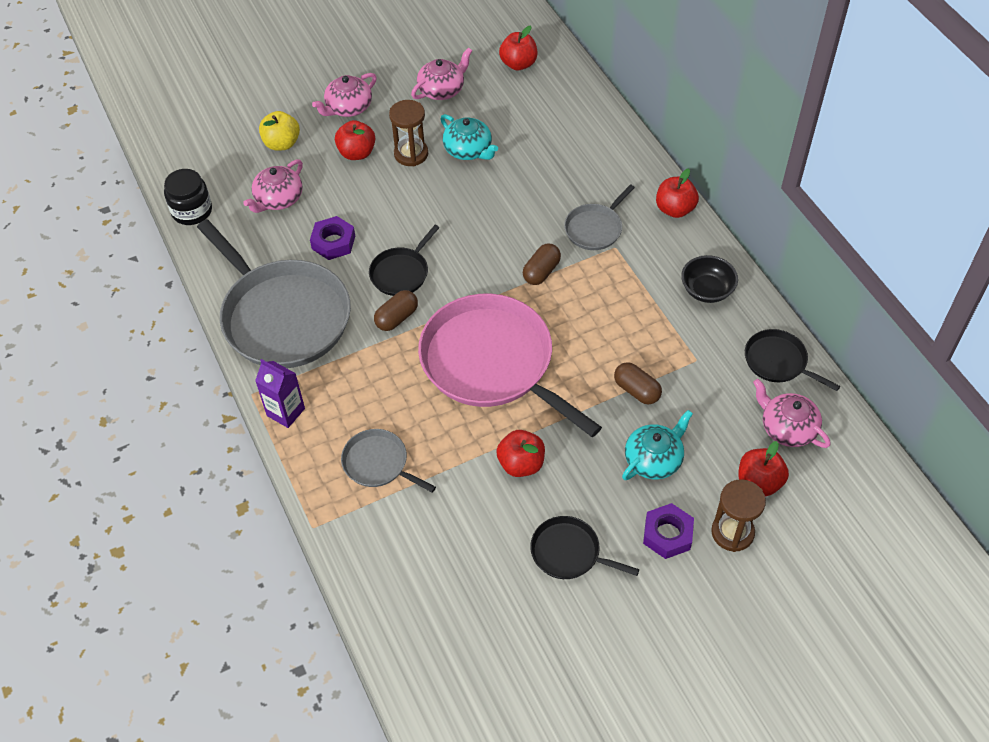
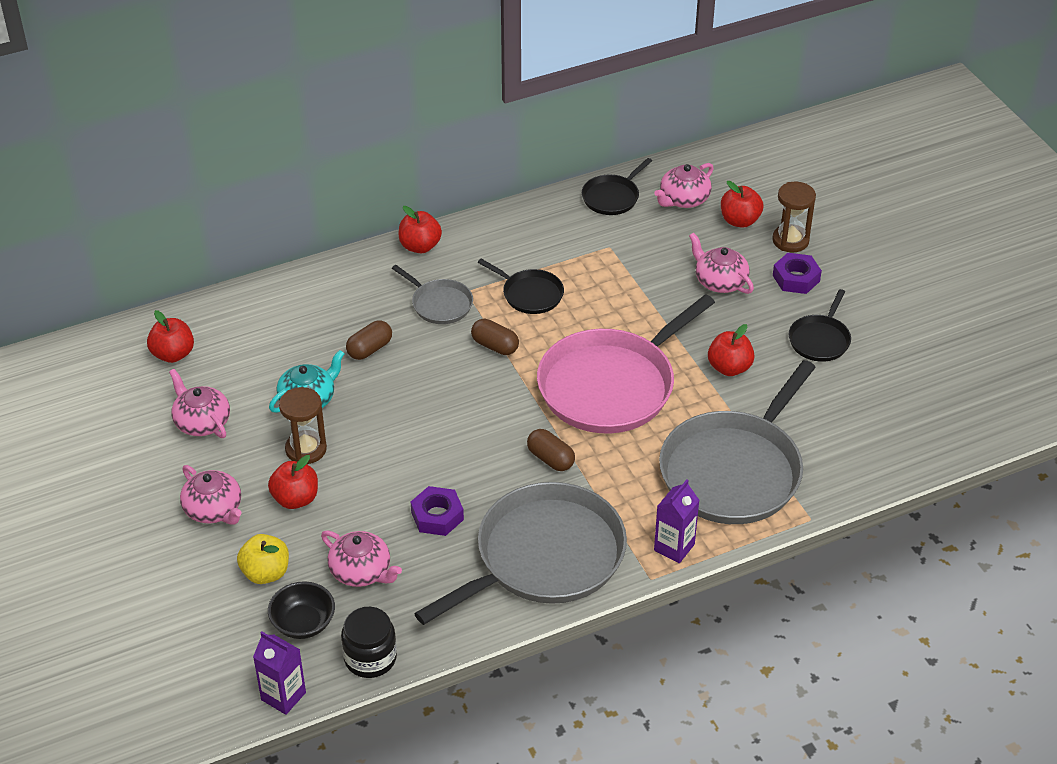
camera: 90 degrees left, 10 degrees down
grey pan [341,429,436,493] -> grey pan [659,360,816,524], size x2.14
black pan [369,225,440,296] -> black pan moved to [478,259,564,314]
brown capsule [614,362,662,404] -> brown capsule moved to [346,320,392,360]
turquoise teapot [622,410,693,480] -> pink teapot [689,233,754,294]
black bowl [681,255,738,303] -> black bowl moved to [268,581,335,639]
none -> purple carton [253,632,306,715]

